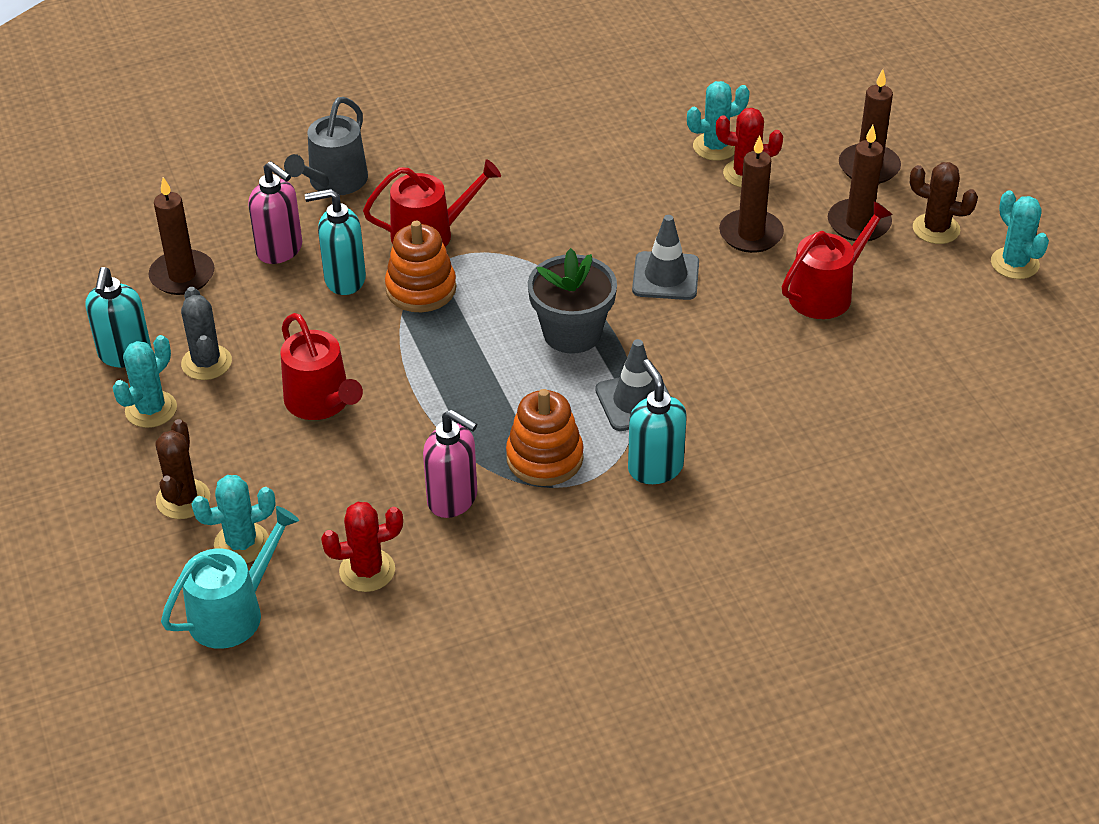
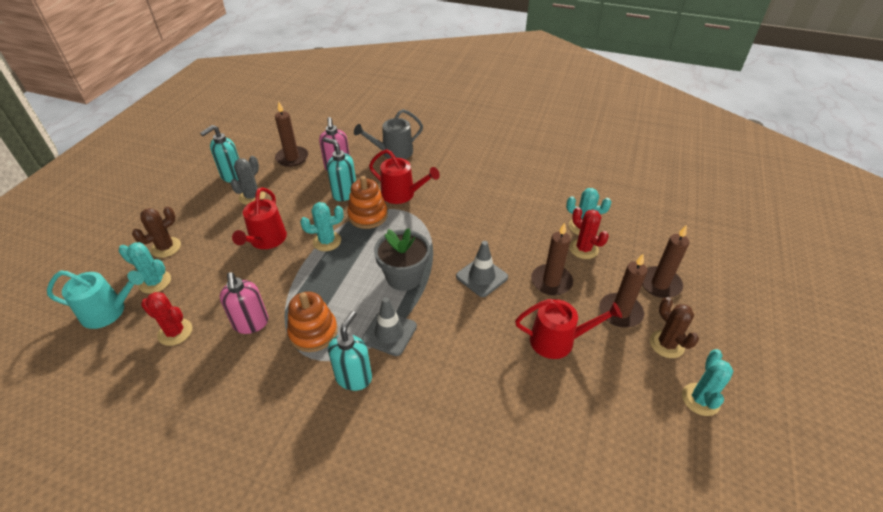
camera: 40 degrees right, 0 degrees up
turquoise cactus [112,335,177,428] -> turquoise cactus moved to [300,202,344,251]

